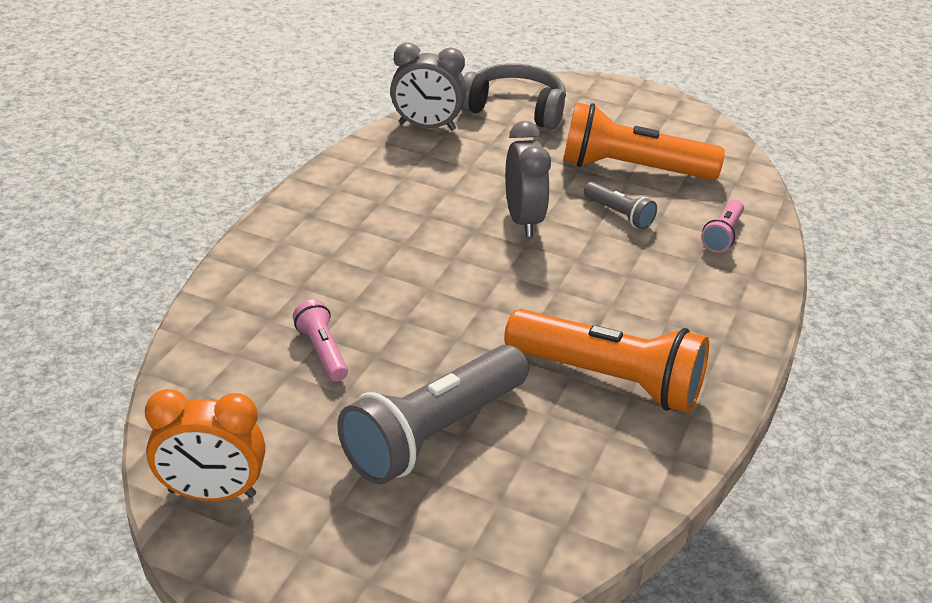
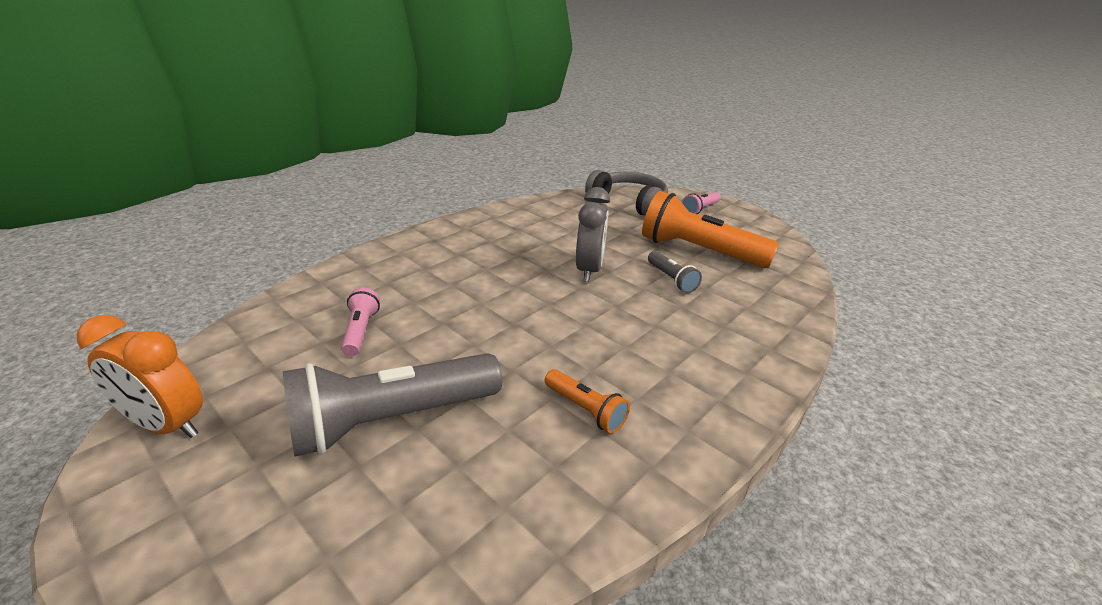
camera: 20 degrees right, 5 degrees down
grey clock [390,43,466,130] -> none
orange flashlight [504,309,709,413] -> orange flashlight [545,369,630,433], size x0.47
pink flashlight [701,200,744,252] -> pink flashlight moved to [682,192,721,214]

